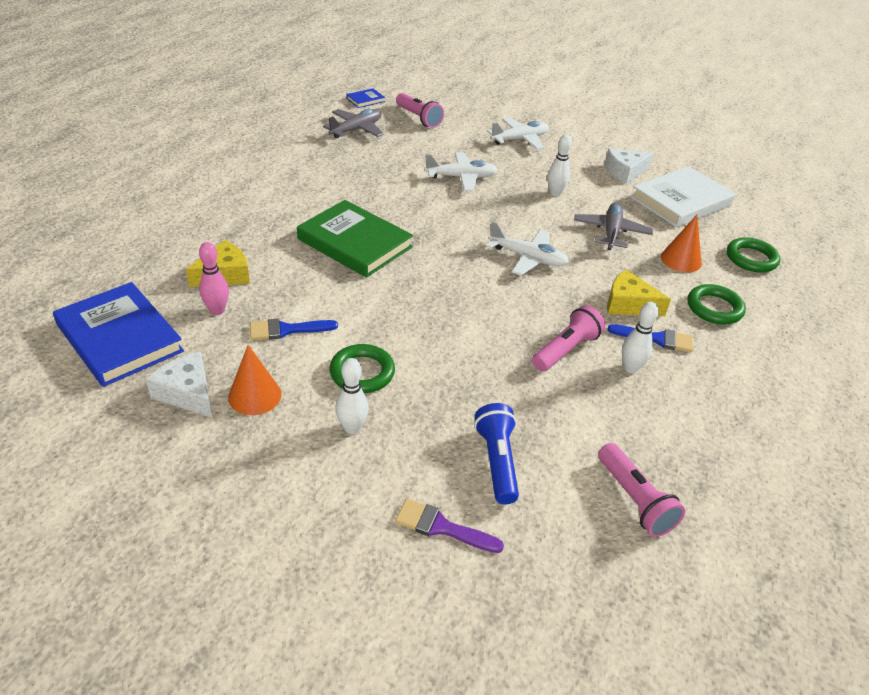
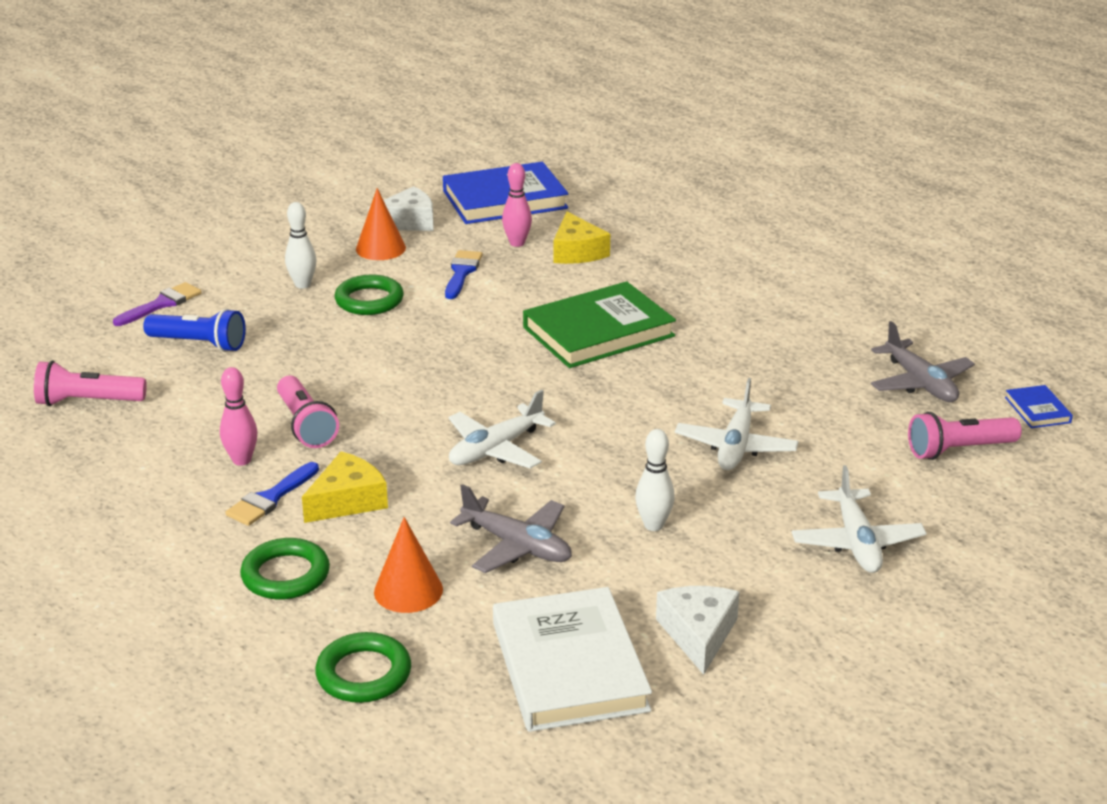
camera: 115 degrees right, 10 degrees down
white bowling pin [622,302,659,373] -> pink bowling pin [220,367,258,466]

